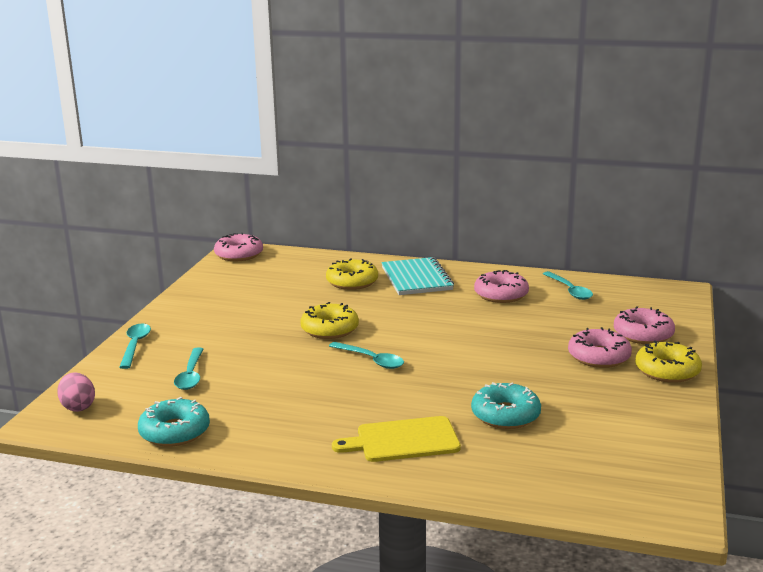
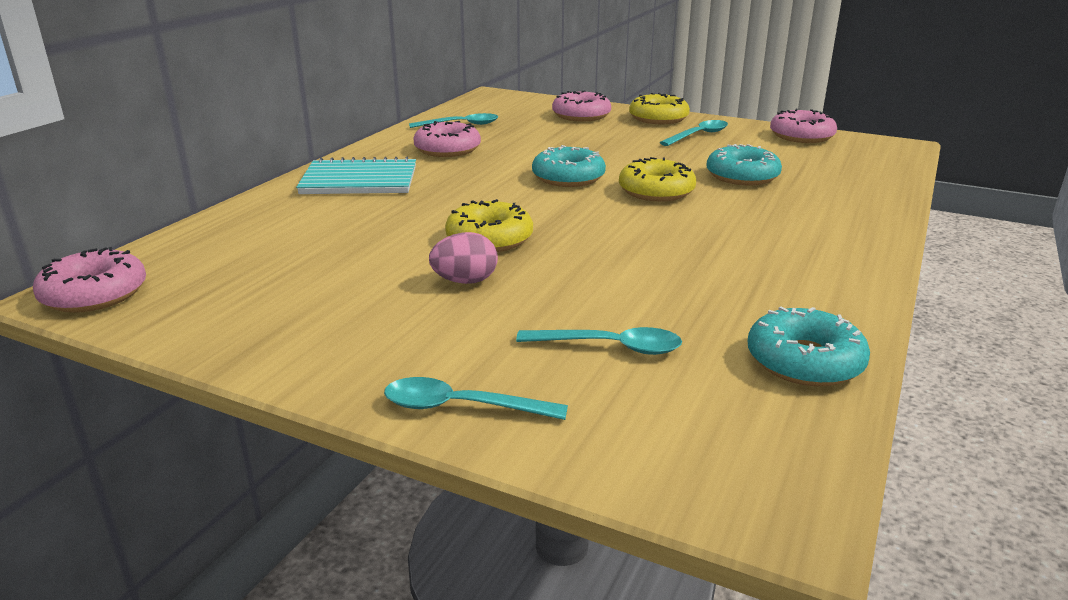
camera: 80 degrees left, 5 degrees up
pink egg [57,372,95,412] -> pink egg moved to [429,232,498,284]
yellow donut [326,258,378,290] -> yellow donut moved to [619,157,696,202]
turquoise spoon [329,342,404,369] -> turquoise spoon moved to [660,120,728,146]
yellow cutting board [332,416,461,462] -> none
pink donut [568,327,632,368] -> pink donut moved to [770,109,837,143]
none -> turquoise donut [532,145,606,187]

